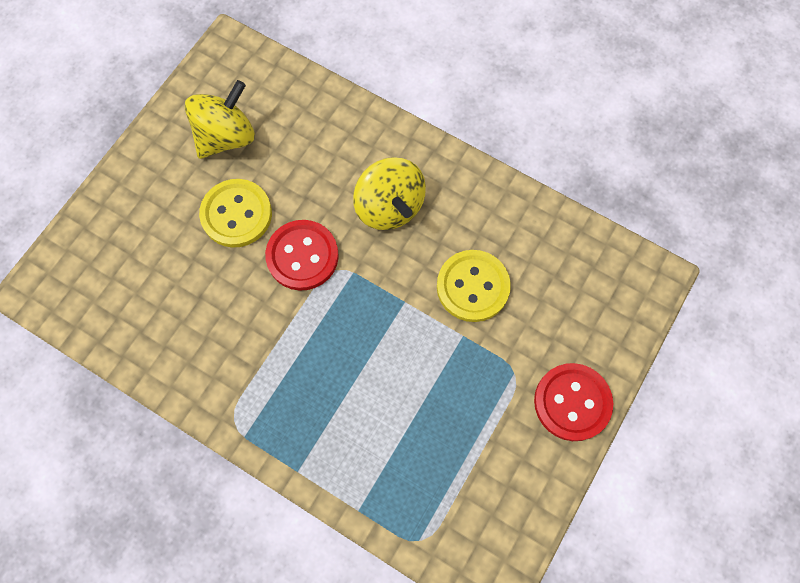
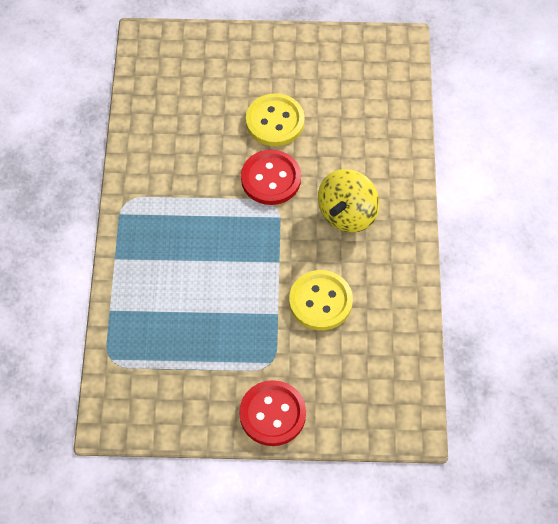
camera: 60 degrees right, 10 degrees down
yellow spinning top [185,80,255,159] -> none

